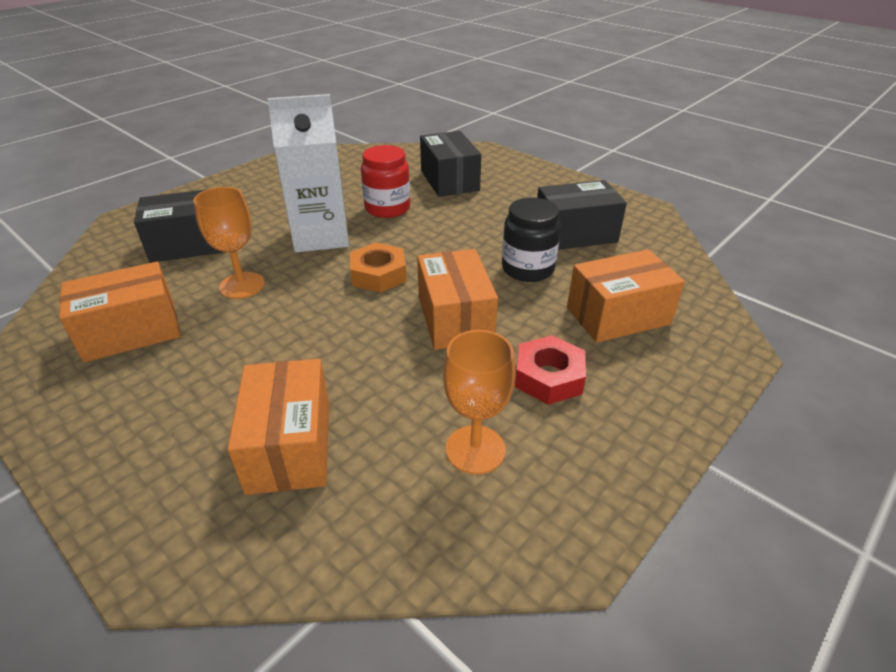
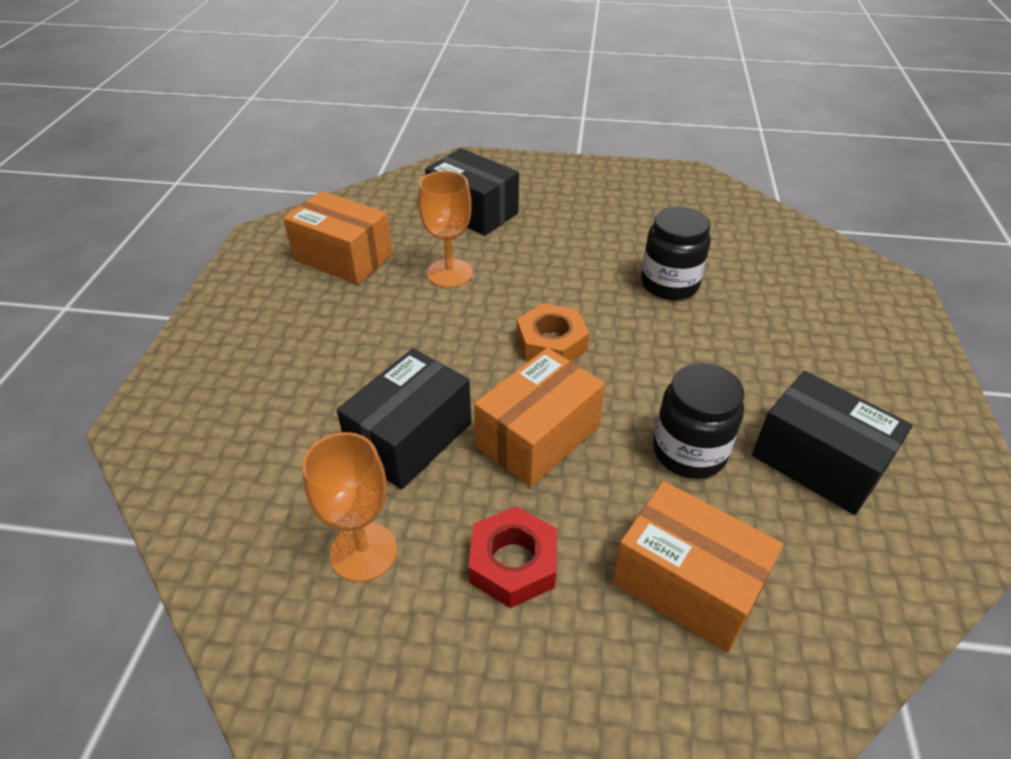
camera: 55 degrees right, 5 degrees up
orange box [227,359,329,495] -> none
white carton [267,94,349,253] -> none
red jar [361,145,410,218] -> black jar [641,206,711,300]
black box [420,131,481,197] -> black box moved to [337,348,471,489]

